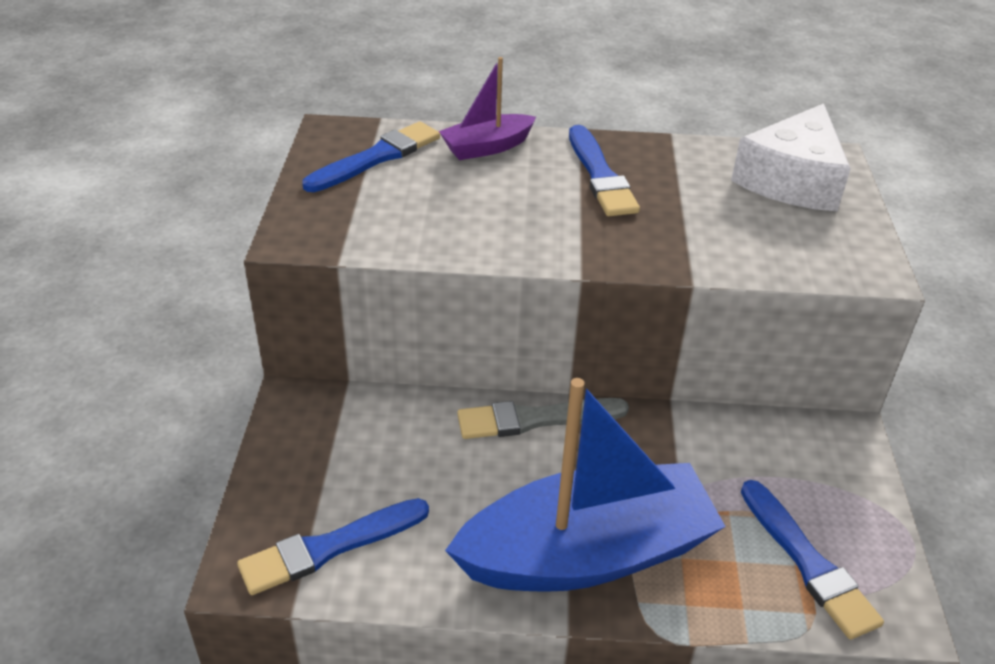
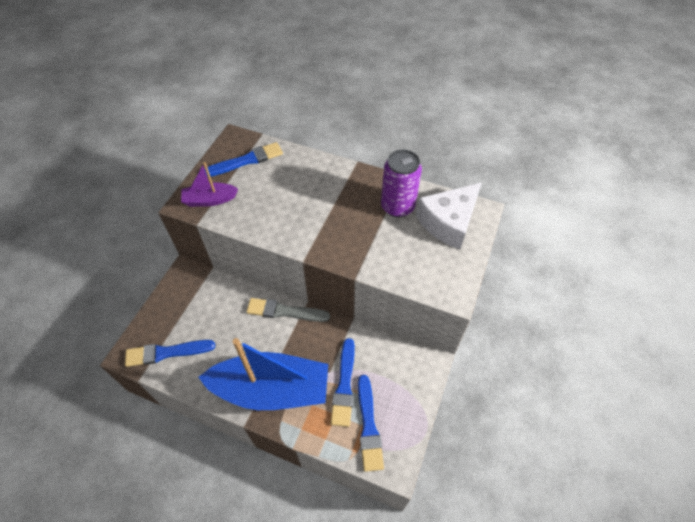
camera: 20 degrees right, 15 degrees up
purple boat [439,57,536,160] -> purple boat moved to [181,162,238,207]
blue brush [569,125,640,216] -> blue brush moved to [331,338,355,427]
none -> purple can [381,149,422,217]

